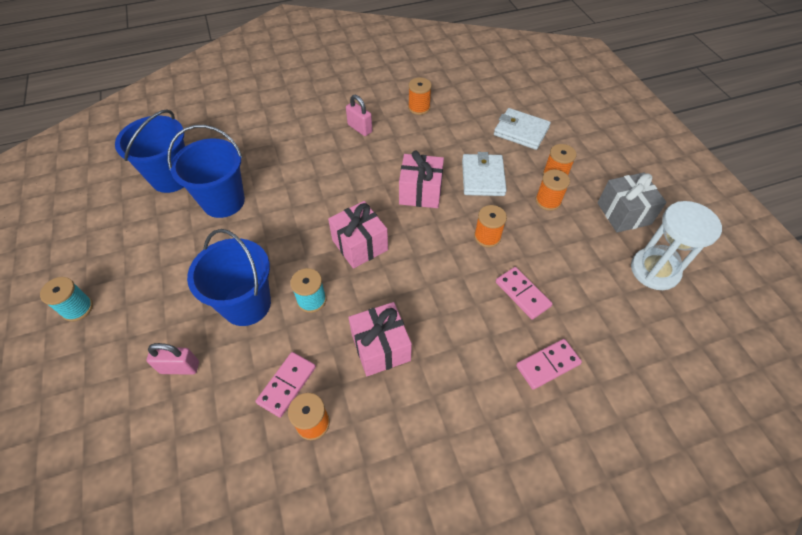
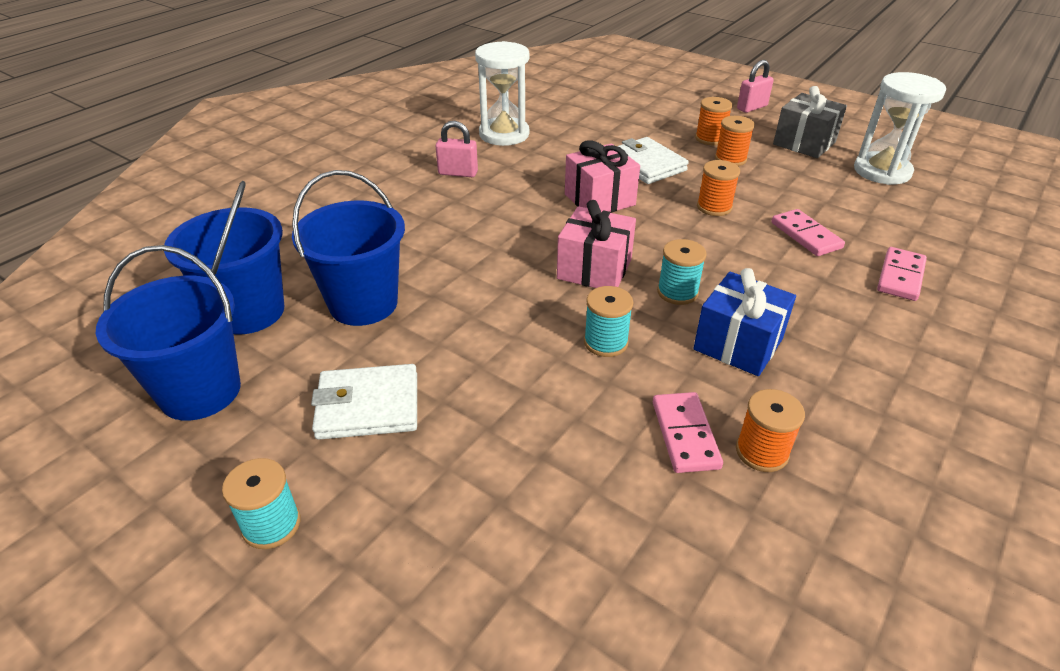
camera: 35 degrees left, 15 degrees down
pink padlock [147,343,199,375] -> pink padlock moved to [737,60,774,113]
blue bucket [187,229,271,326] -> blue bucket moved to [96,245,241,421]
pink gift [348,302,412,376] -> blue gift [693,268,796,376]
orange spool [408,77,432,115] -> white hourglass [475,41,529,146]
white wallet [494,108,551,150] -> white wallet moved to [311,364,417,440]
pink domino [496,267,552,320] -> pink domino turned 45 degrees clockwise [771,209,845,256]
none -> turquoise spool [657,239,707,305]

